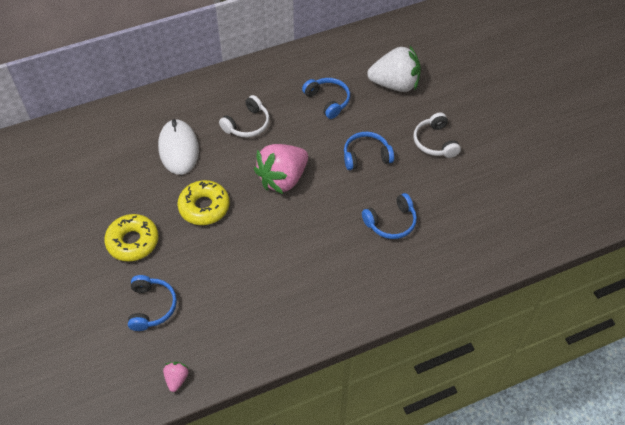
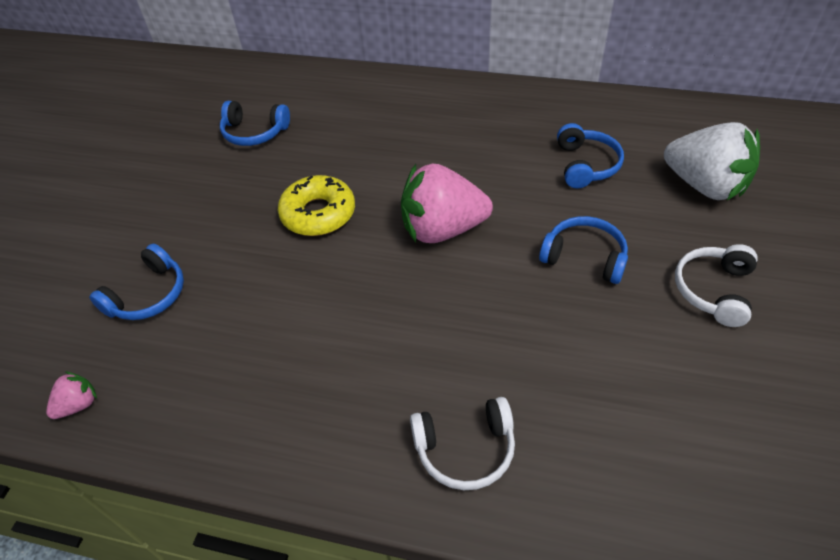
camera: 40 degrees right, 5 degrees down
yellow donut [104,214,159,262] -> none
white mouse [158,119,199,175] -> none
white headphones [219,95,270,138] -> white headphones moved to [410,397,515,490]
blue headphones [362,193,417,239] -> blue headphones moved to [220,101,290,146]

